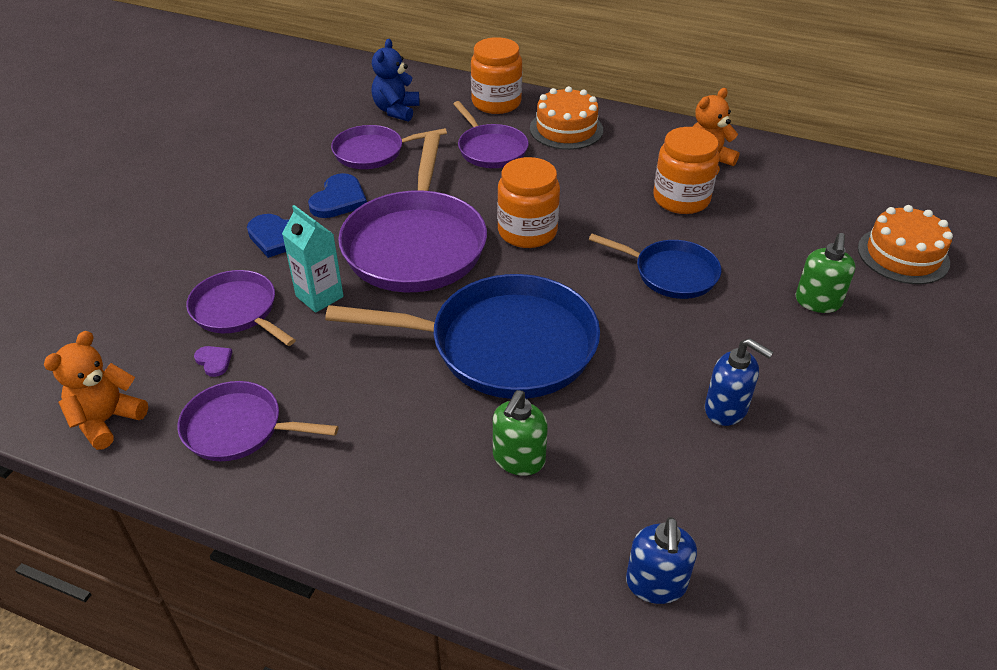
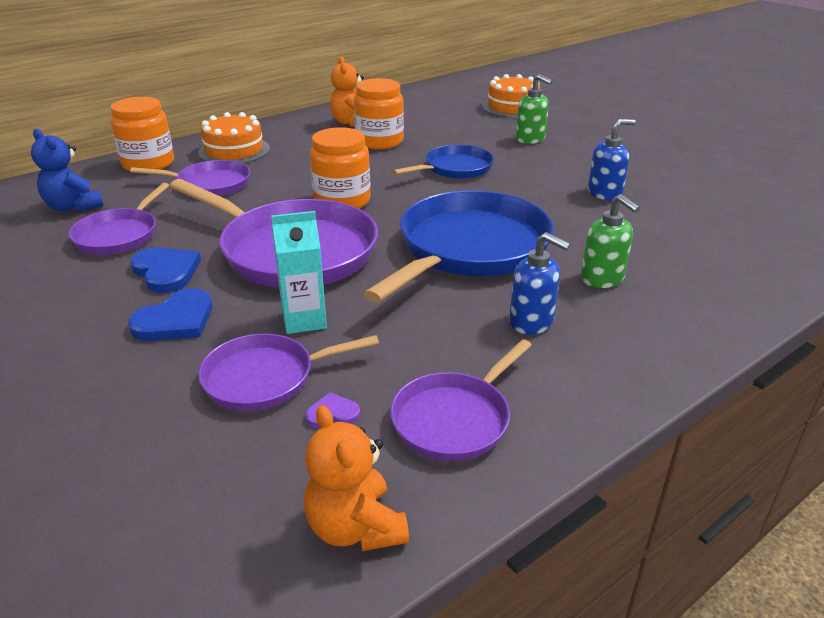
camera: 60 degrees left, 10 degrees down
blue soap dispenser [626,517,697,604] -> blue soap dispenser moved to [509,232,571,335]

